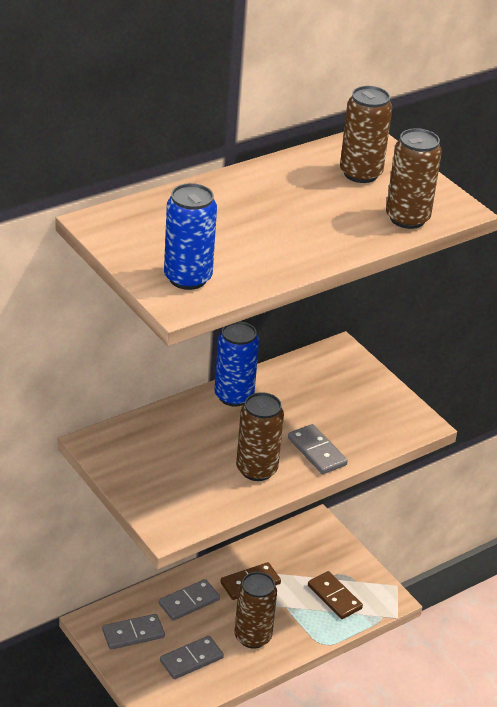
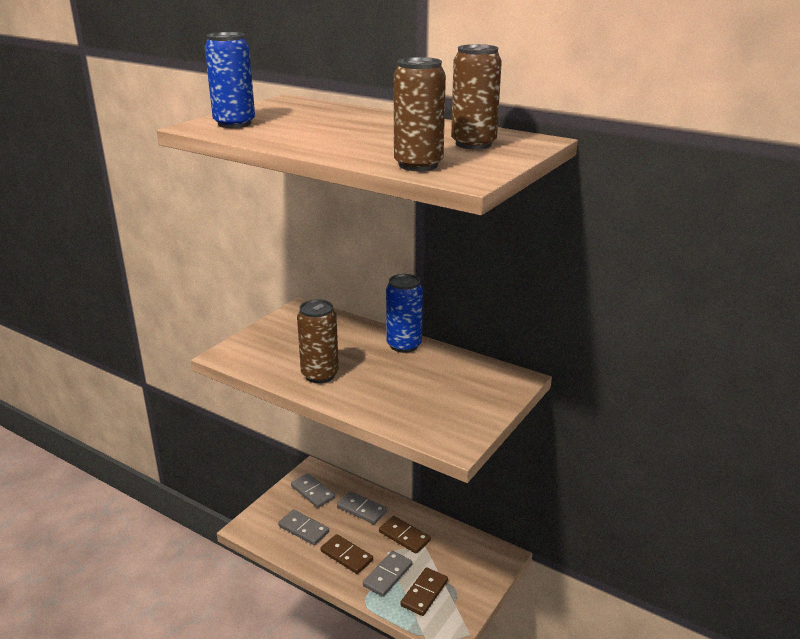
camera: 70 degrees right, 10 degrees down
brown can [234,572,277,649] -> brown domino [320,534,373,574]
grey domino [288,424,348,474] -> grey domino moved to [363,551,412,597]

